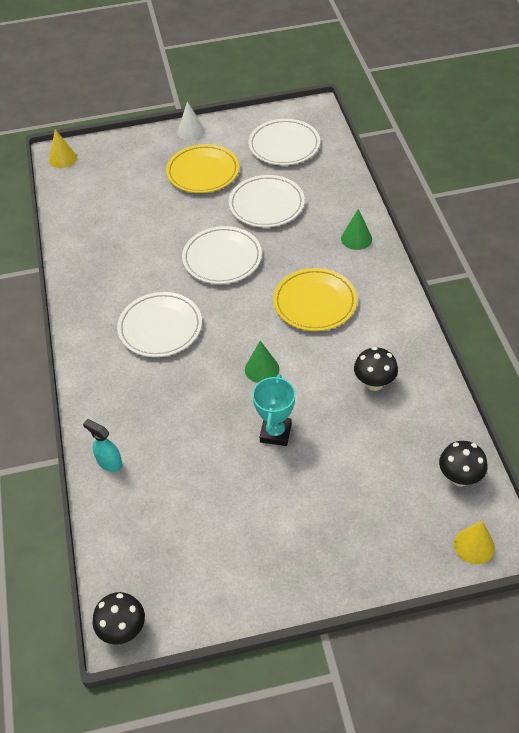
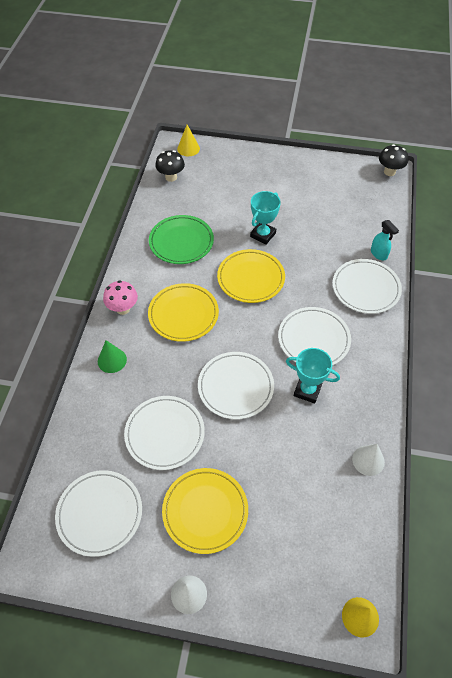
camera: 160 degrees left, 5 degrees up
green cone [245,341,279,383] -> yellow plate [217,249,285,303]
black mushroom [354,347,398,391] -> green plate [149,215,214,264]
none -> pink mushroom [103,280,138,315]
none -> turquoise trophy [286,348,340,404]
none -> white plate [332,259,402,314]
none -> white cone [352,444,385,476]

